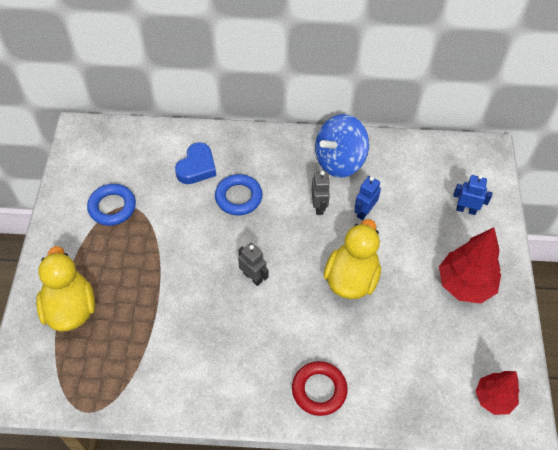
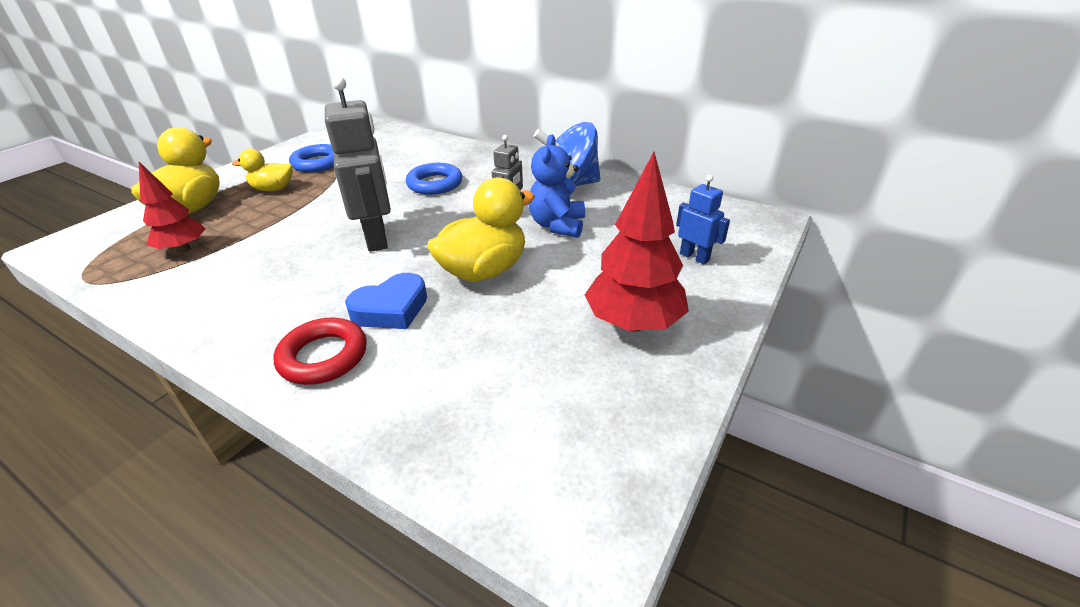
camera: 30 degrees right, 20 degrees down
blue heart [175,142,216,184] -> blue heart moved to [345,273,427,329]
grey robot [238,243,269,286] -> grey robot [325,76,391,252], size x1.88
blue robot [355,176,381,220] -> blue teddy bear [528,135,585,238]
red tree [475,371,520,415] -> red tree moved to [138,161,205,253]
none -> yellow duck [232,149,293,191]

